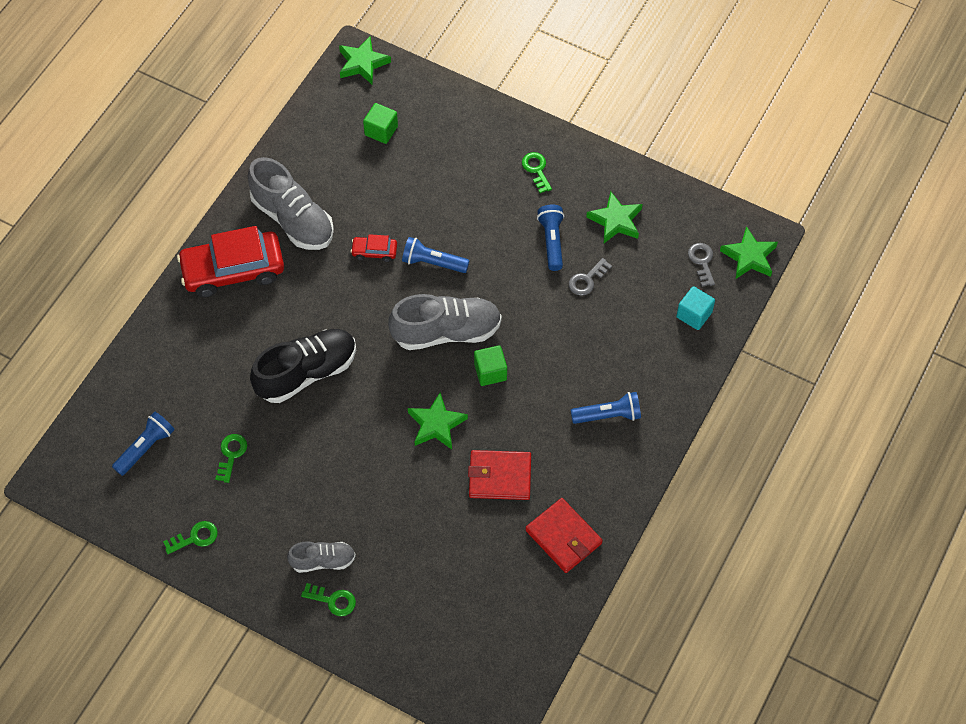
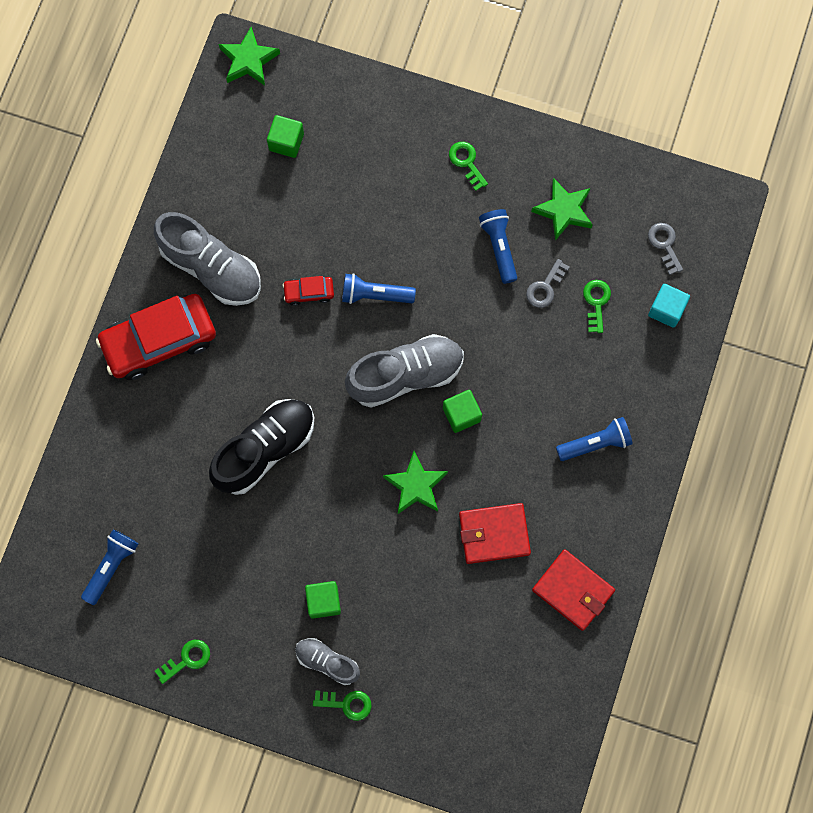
camera: 10 degrees left, 15 degrees up
green key [215,434,247,483] -> green key moved to [583,280,611,333]
grey shoe [287,541,356,573] -> grey shoe turned 135 degrees counterclockwise [296,638,360,685]
green star [720,226,778,279] -> none
none -> green cube [305,581,341,619]

